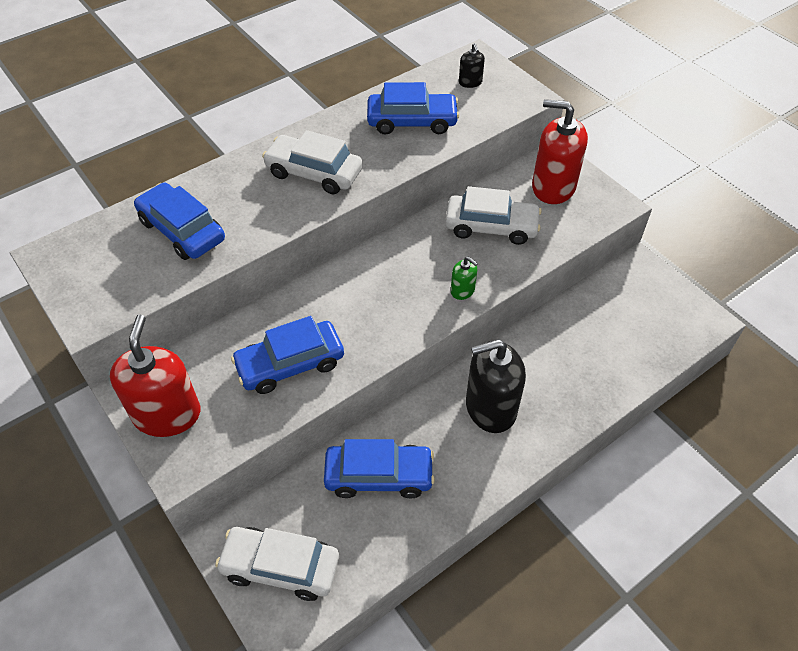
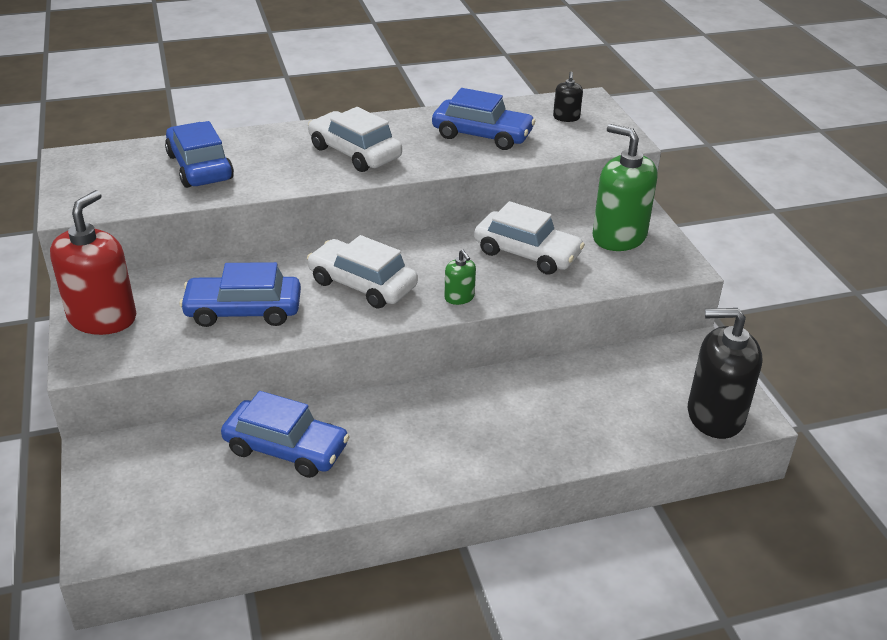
camera: 20 degrees right, 15 degrees down
white car [215,527,339,601] -> white car moved to [307,235,418,309]
black soap dispenser [466,339,526,433] -> black soap dispenser moved to [688,308,762,439]
red soap dispenser [532,99,588,204] -> green soap dispenser [593,124,658,251]

